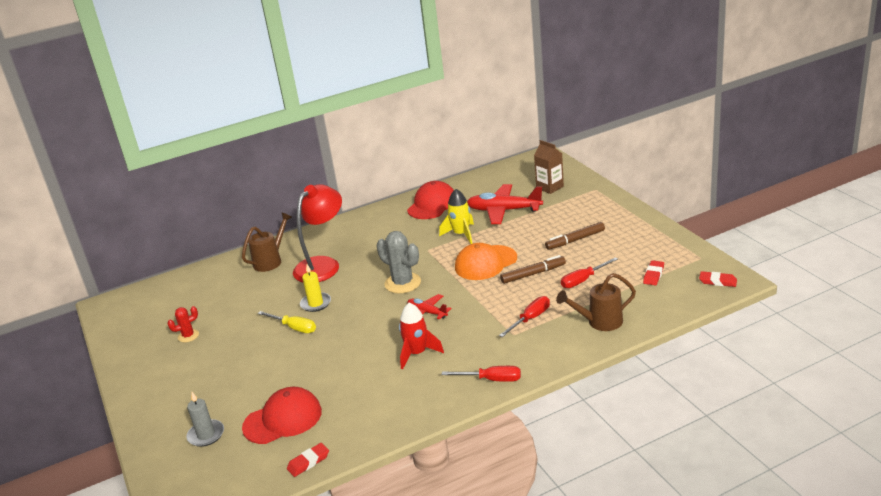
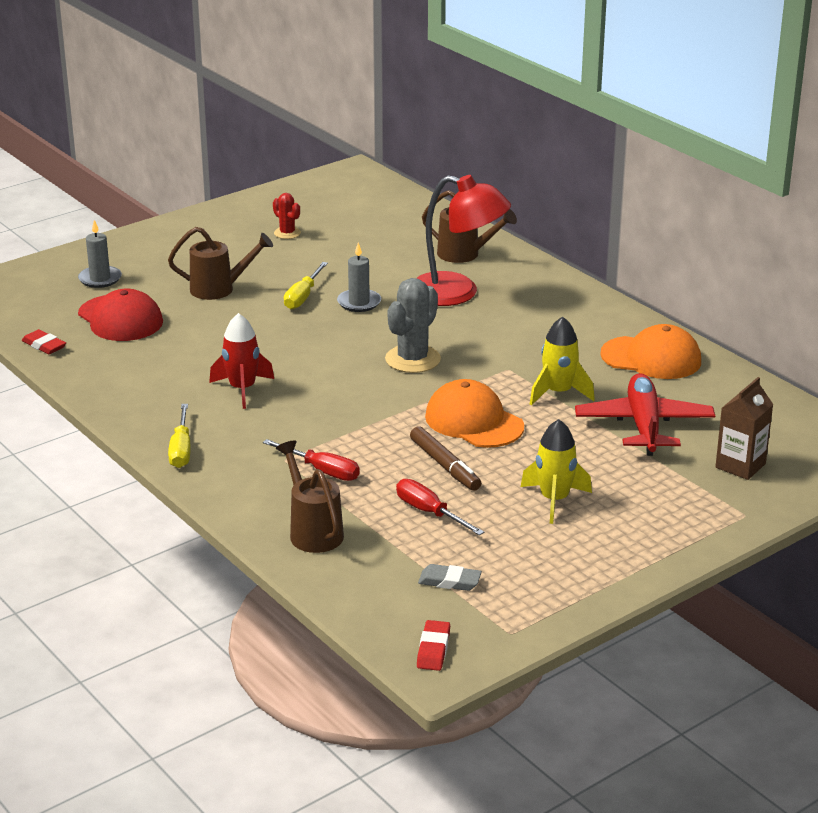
camera: 75 degrees right, 0 degrees up
yellow candle [300,264,331,312] -> grey candle [337,243,381,312]
red cap [407,181,454,219] -> orange cap [600,324,701,379]
red plane [408,294,452,320] -> none
red screwdriver [441,366,521,382] -> yellow screwdriver [168,404,191,468]
brown marker [545,222,605,250] -> yellow rocket [521,419,592,524]
red eraser [643,260,664,285] -> grey eraser [418,564,482,591]
none -> brown watering can [168,227,273,300]

